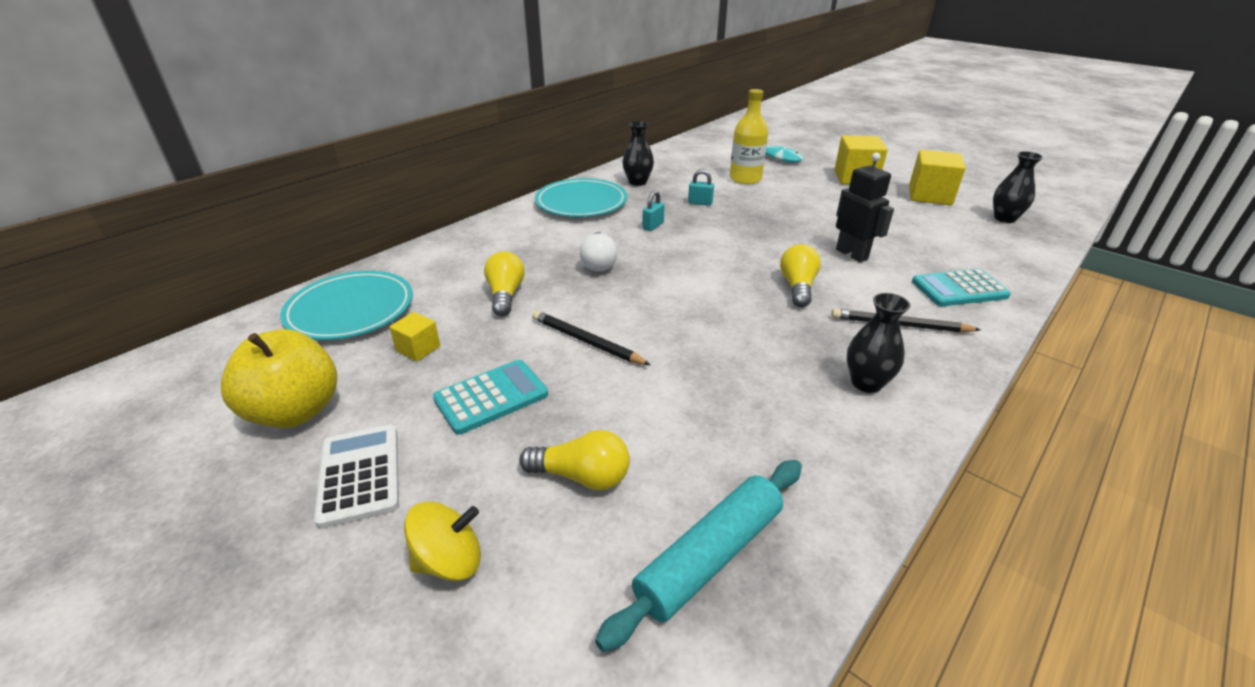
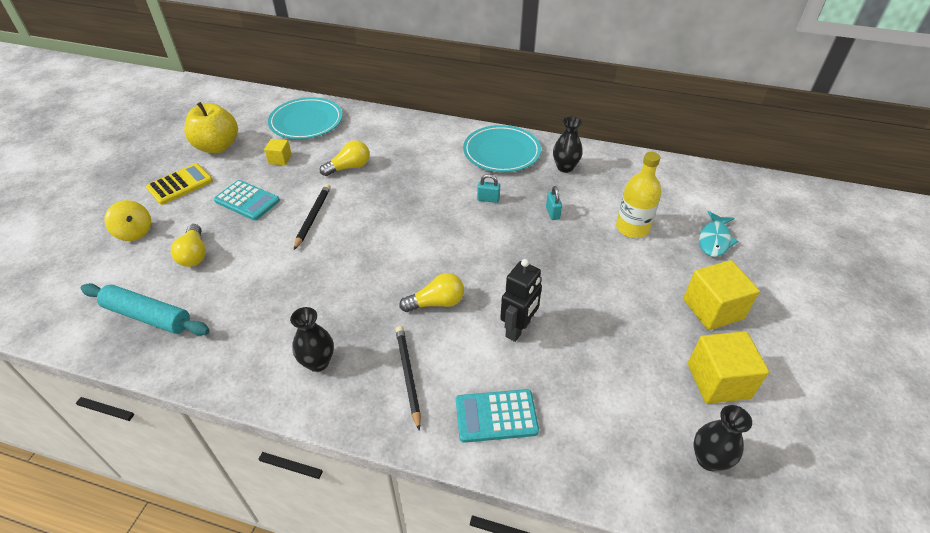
camera: 65 degrees right, 10 degrees up
white calculator [314,425,399,529] -> yellow calculator [146,163,213,205]
white light bulb [580,232,617,272] -> none
turquoise calculator [912,269,1011,306] -> turquoise calculator turned 60 degrees counterclockwise [456,389,539,443]

